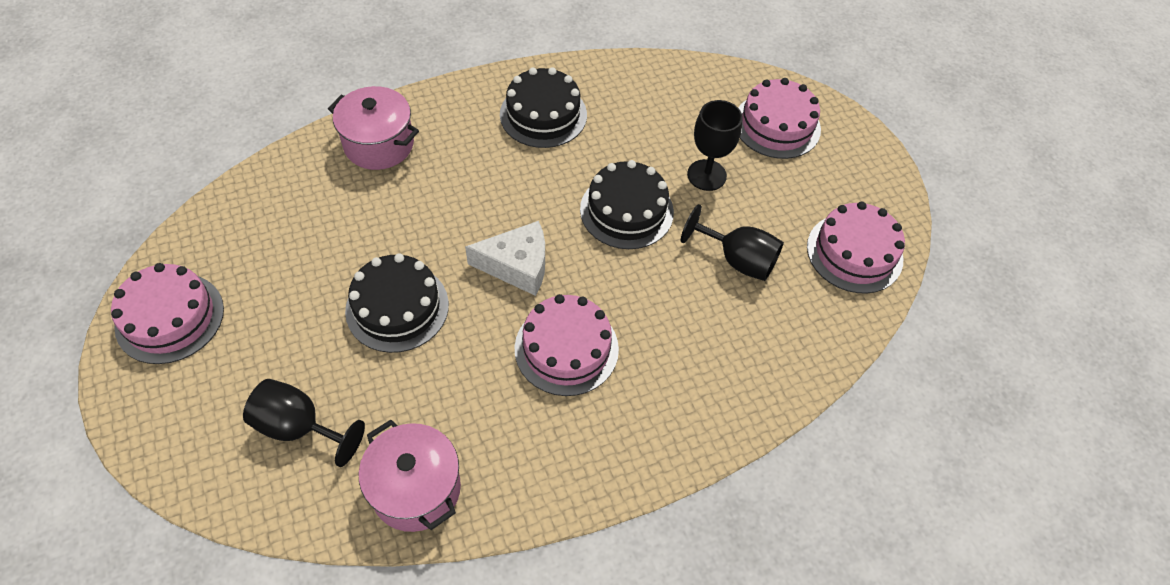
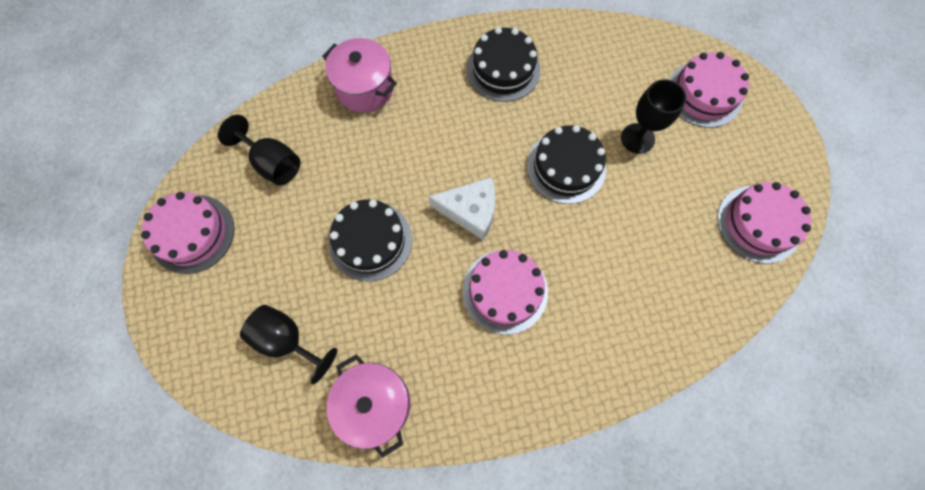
camera: 10 degrees right, 15 degrees up
black goblet [681,204,784,281] -> black goblet moved to [218,115,300,185]

